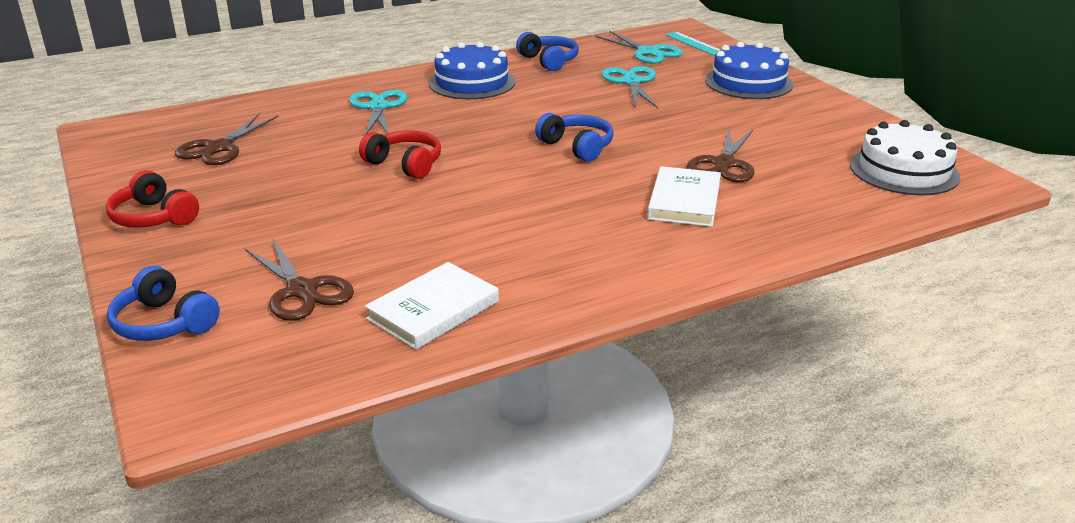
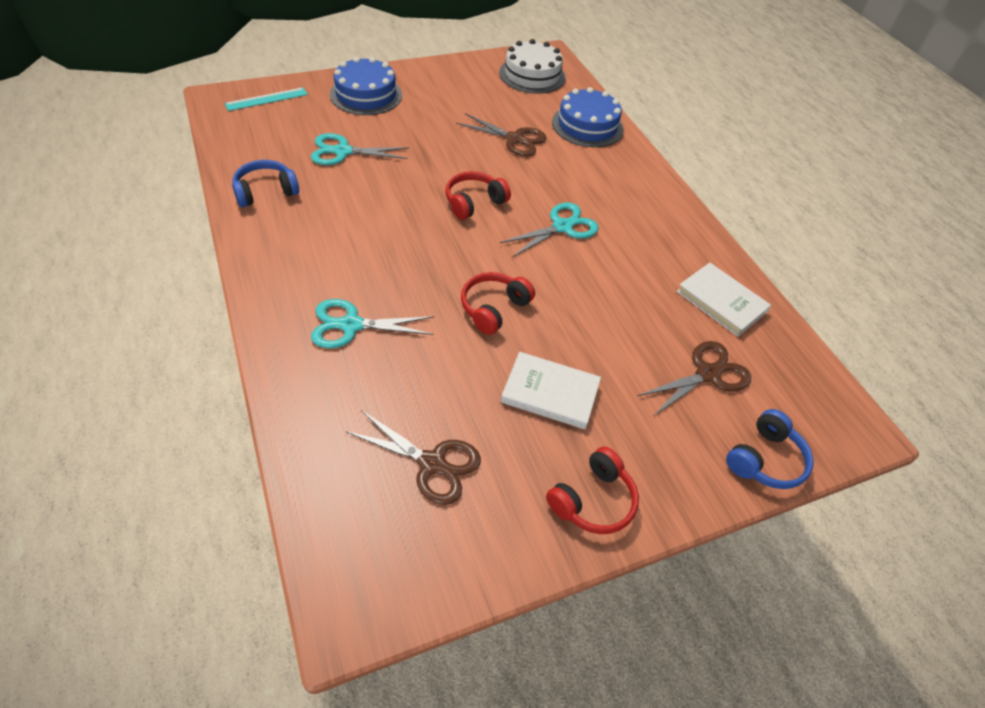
camera: 90 degrees left, 20 degrees up
blue cake [429,42,515,99] -> blue cake moved to [552,87,623,147]
blue headphones [535,113,614,162] -> red headphones [446,171,511,220]
turquoise scissors [595,31,683,64] -> turquoise scissors moved to [500,202,599,257]
white book [647,166,721,227] -> white book moved to [501,352,601,429]

